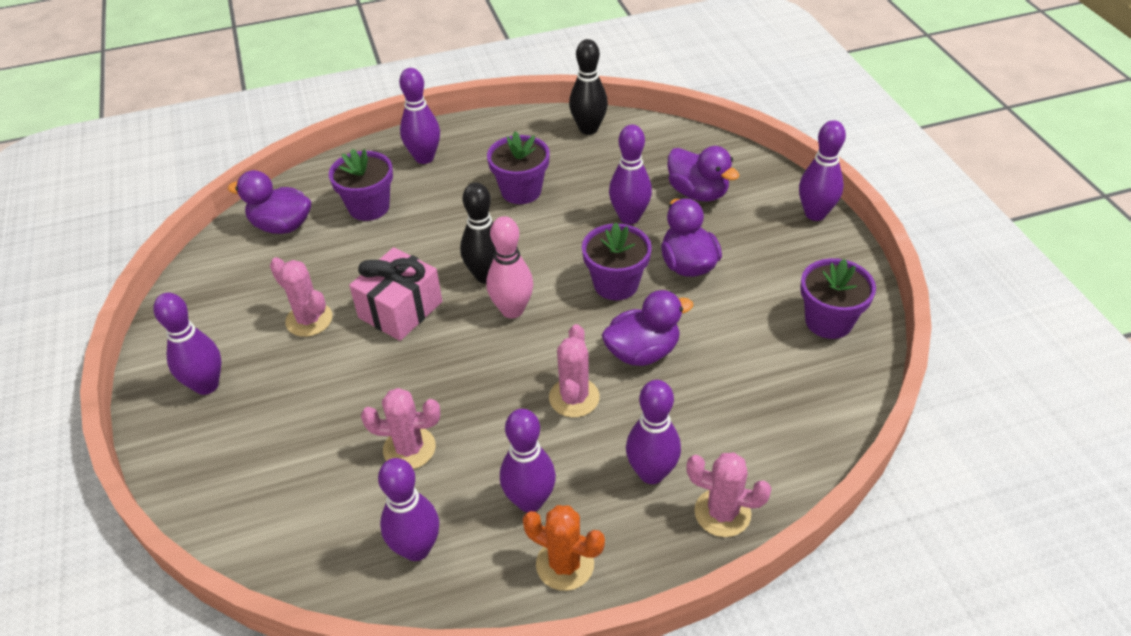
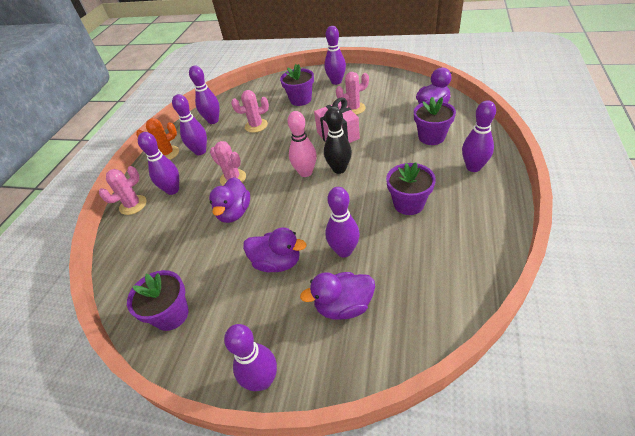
camera: 125 degrees right, 0 degrees up
pink cactus [361,388,440,469] -> pink cactus turned 45 degrees clockwise [231,90,269,133]
black bowling pin [569,39,608,135] -> none
purple flower pot [582,222,652,300] -> purple flower pot moved to [280,64,314,106]

